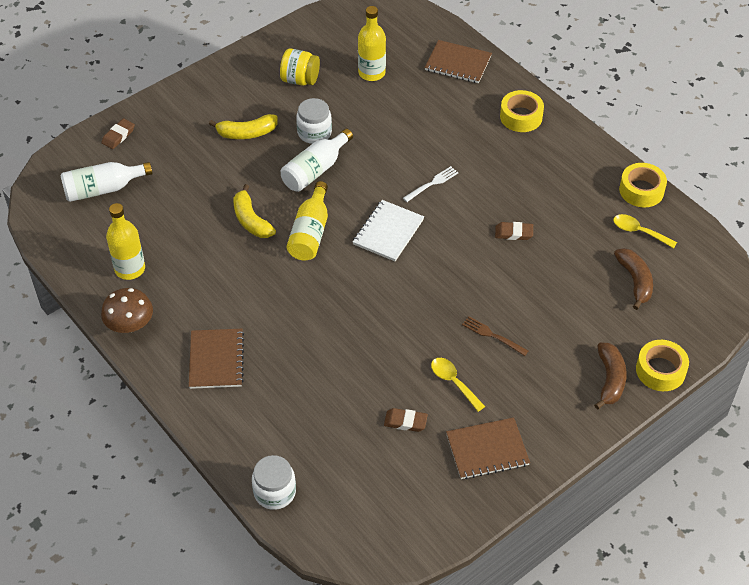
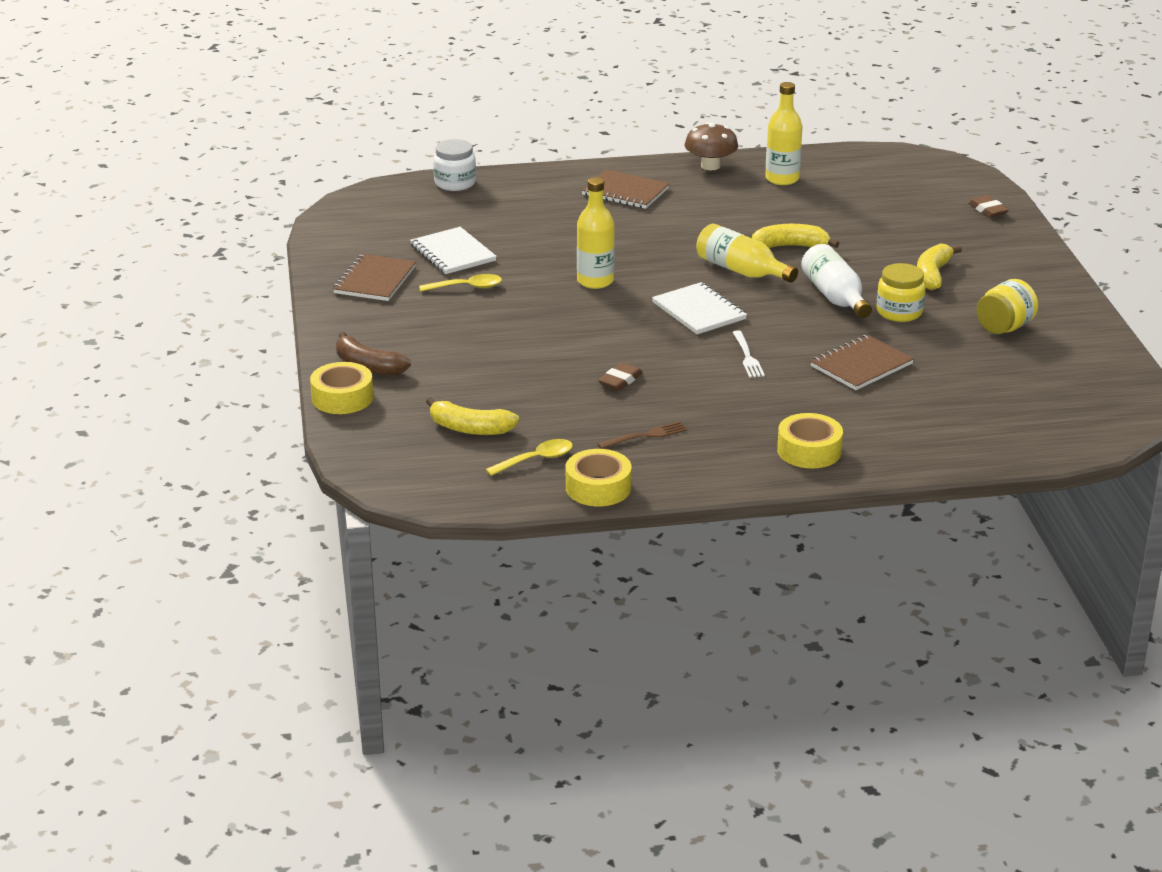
camera: 120 degrees right, 20 degrees down
white bottle [60,162,153,202] -> none
white jar [296,98,332,144] -> yellow jar [876,263,926,322]
yellow bottle [358,6,386,81] -> yellow bottle moved to [577,177,615,289]
brown eraser [384,408,428,432] -> white notebook [410,227,497,274]
brown notebook [425,40,492,83] -> brown notebook moved to [810,335,914,390]
brown fork [462,316,528,356] -> brown fork moved to [597,421,687,449]
brown banana [614,248,653,310] -> yellow banana [426,397,519,435]

